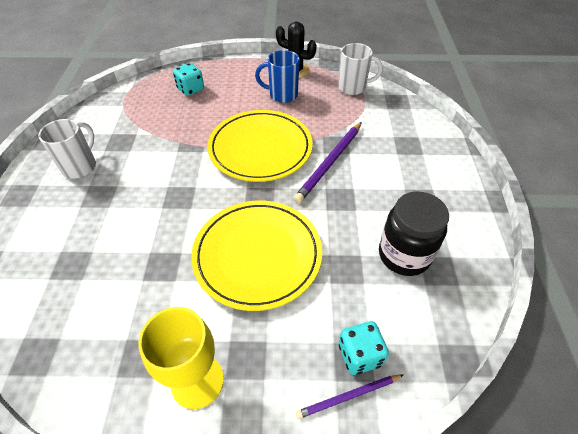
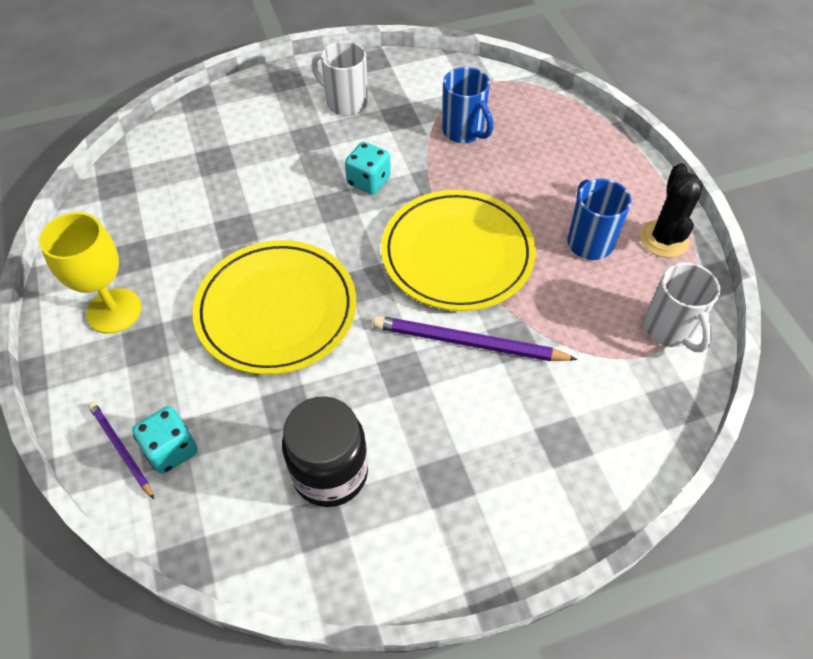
camera: 70 degrees right, 5 degrees up
white mug [38,119,96,179] -> white mug turned 150 degrees counterclockwise [312,41,367,116]
turquoise dice [173,63,204,96] -> turquoise dice moved to [345,142,391,195]
none -> blue mug [442,67,493,143]

